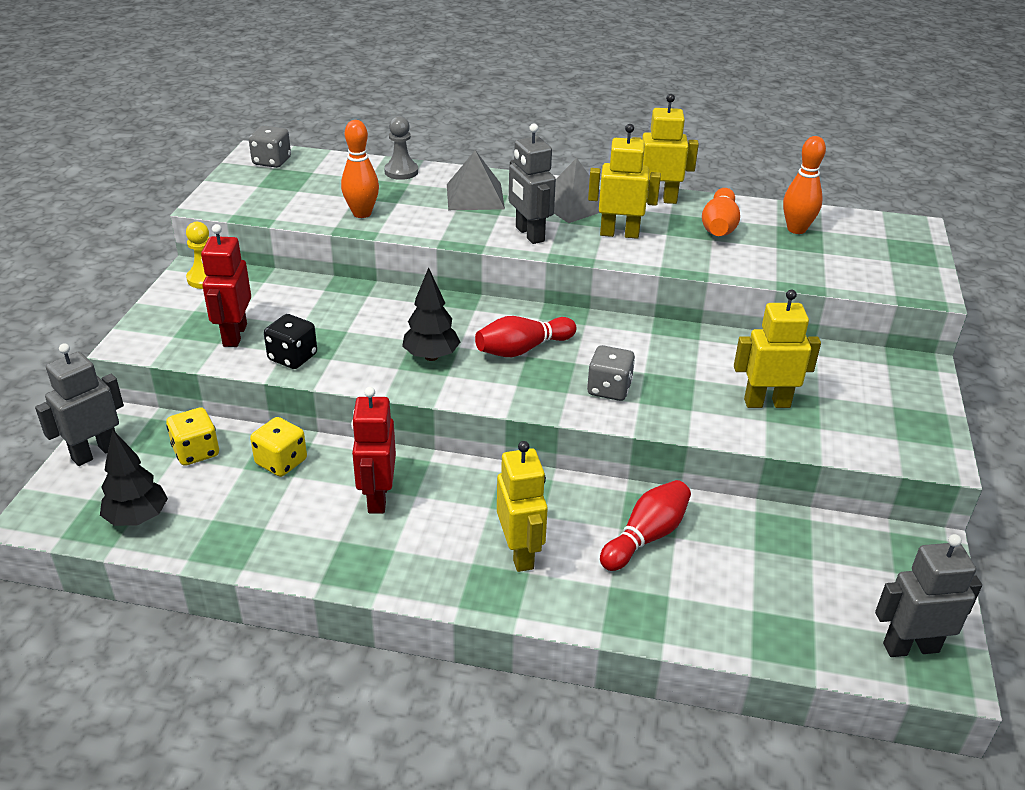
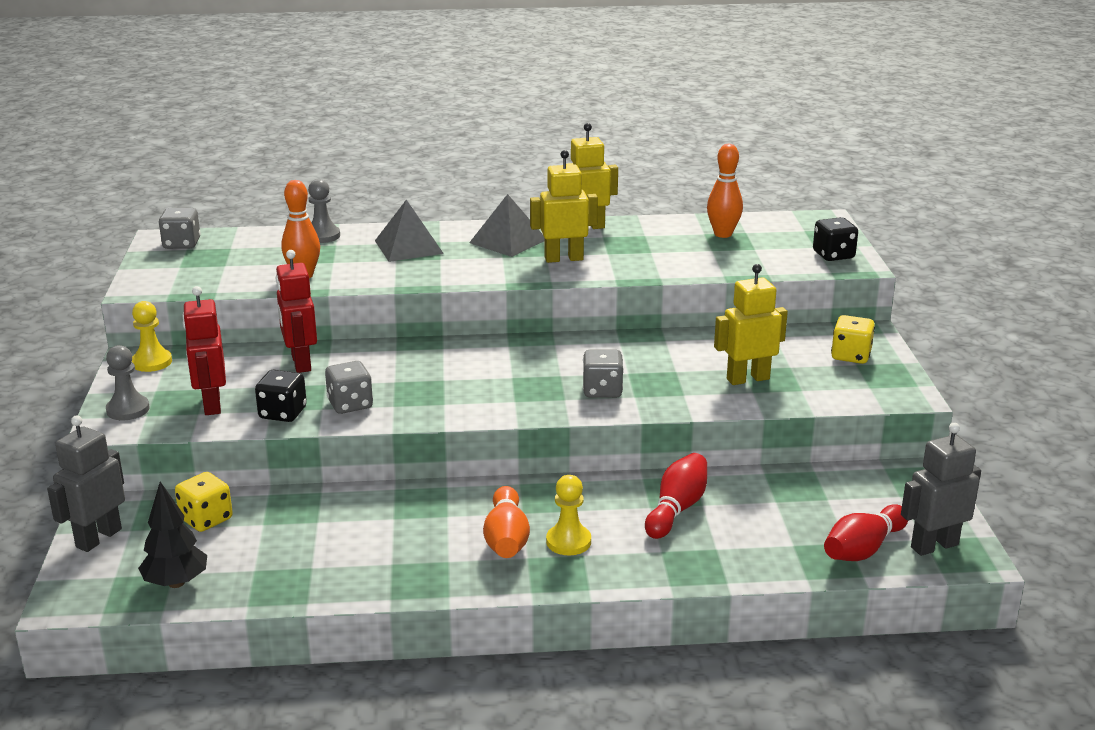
camera: 15 degrees left, 10 degrees down
yellow dice [250,417,307,477] -> yellow dice moved to [831,315,875,364]
red robot [351,387,396,513] -> red robot moved to [275,250,317,373]
black tree [402,267,460,361] -> none
red bowling pin [475,316,576,357] -> red bowling pin moved to [824,504,908,561]
yellow robot [497,441,548,572] -> yellow pawn [546,475,591,555]
grey robot [509,124,556,244] -> none
orange bowling pin [702,188,740,236] -> orange bowling pin moved to [483,486,530,558]
none -> grey pawn [106,345,150,420]
none -> grey dice [325,361,373,414]
none -> black dice [813,217,858,261]

